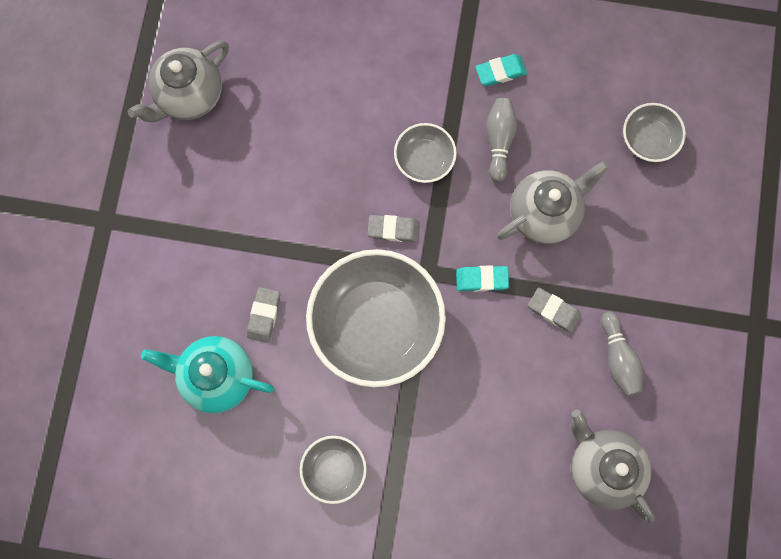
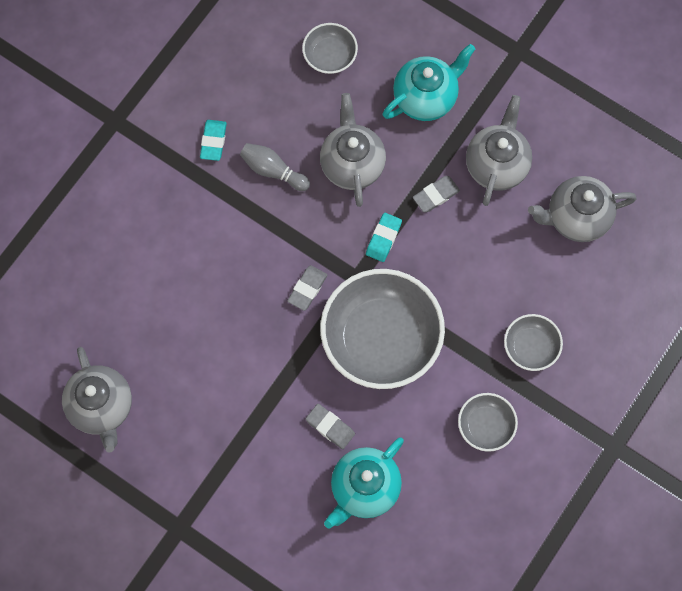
camera: 65 degrees left, 5 degrees down
grey bowl [394,123,457,183] -> grey bowl moved to [504,314,563,371]
grey bowling pin [601,311,643,397] -> grey teapot [466,95,532,206]
none -> turquoise teapot [383,44,475,121]

